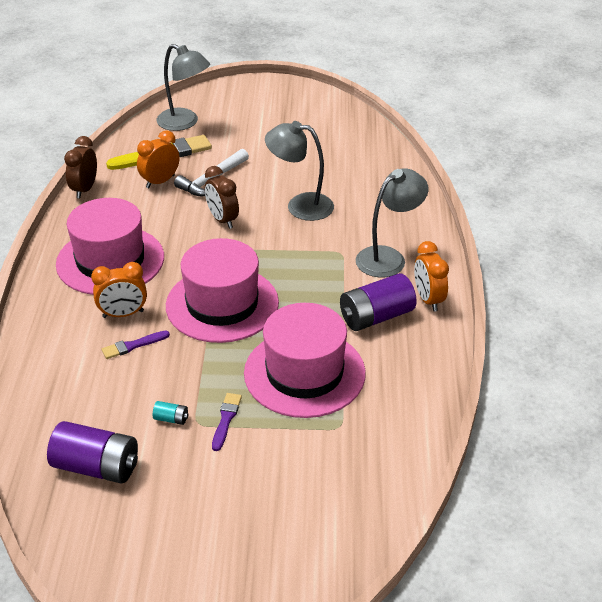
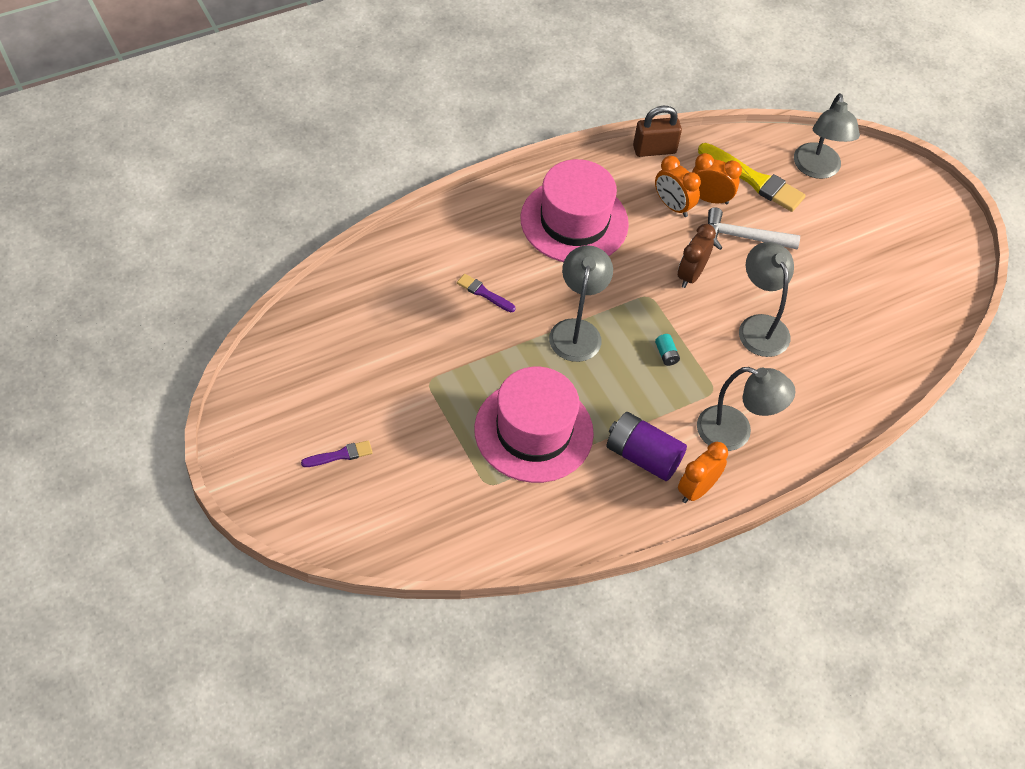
camera: 55 degrees right, 15 degrees up
purple battery [47,421,138,483] -> none
brown clock [64,136,97,199] -> brown padlock [633,106,682,157]
orange clock [91,262,147,318] -> orange clock moved to [655,156,701,217]
turquoise battery [153,401,188,425] -> turquoise battery moved to [655,334,680,366]
pink hat [166,238,279,343] -> grey lamp [549,245,613,362]
purple brush [212,393,242,451] -> purple brush moved to [301,441,373,467]

